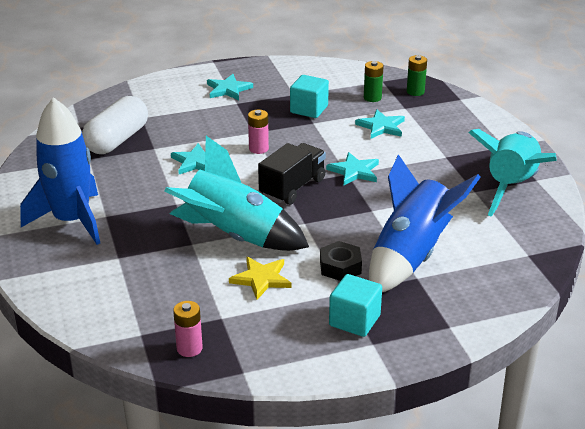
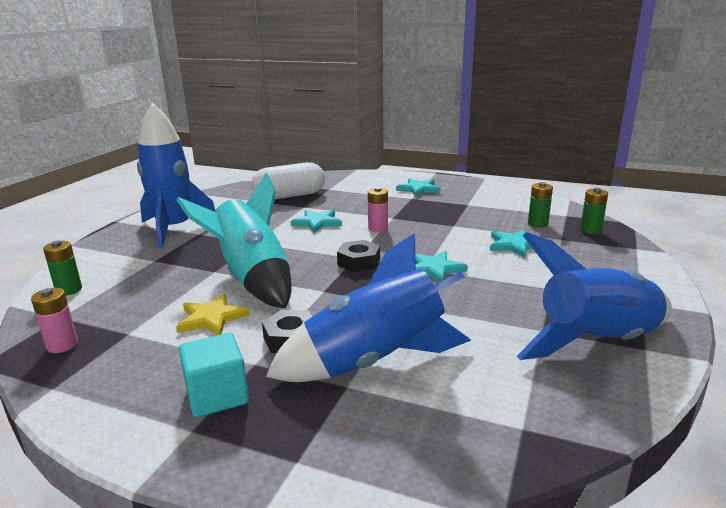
camera: 40 degrees right, 10 degrees down
black truck [258,143,326,205] -> black nut [337,240,380,272]
turquoise cube [290,75,329,118] -> none
turquoise rocket [469,129,556,217] -> blue rocket [516,232,672,360]
none -> green battery [43,240,82,296]

